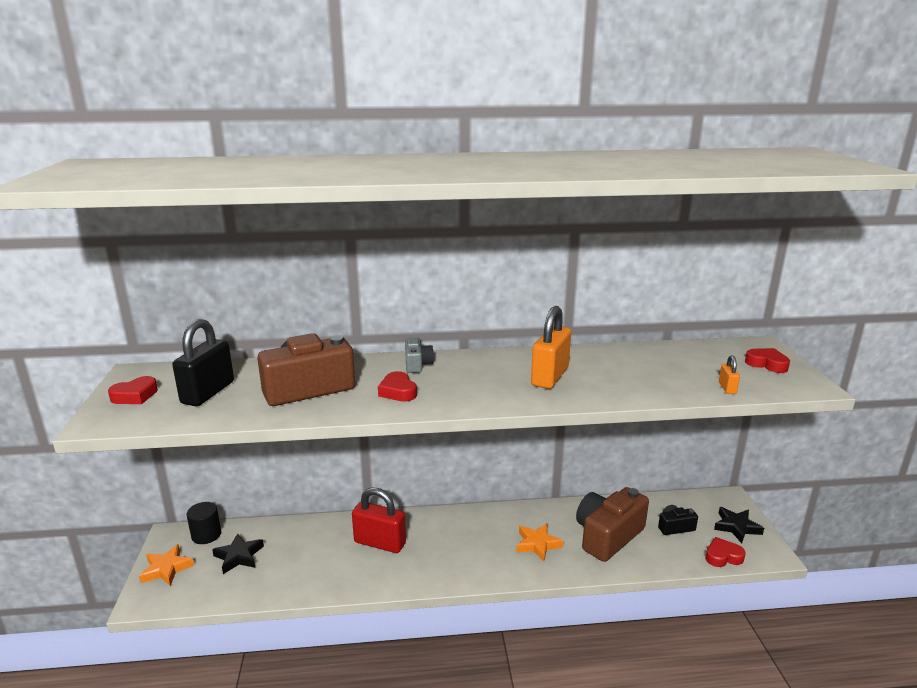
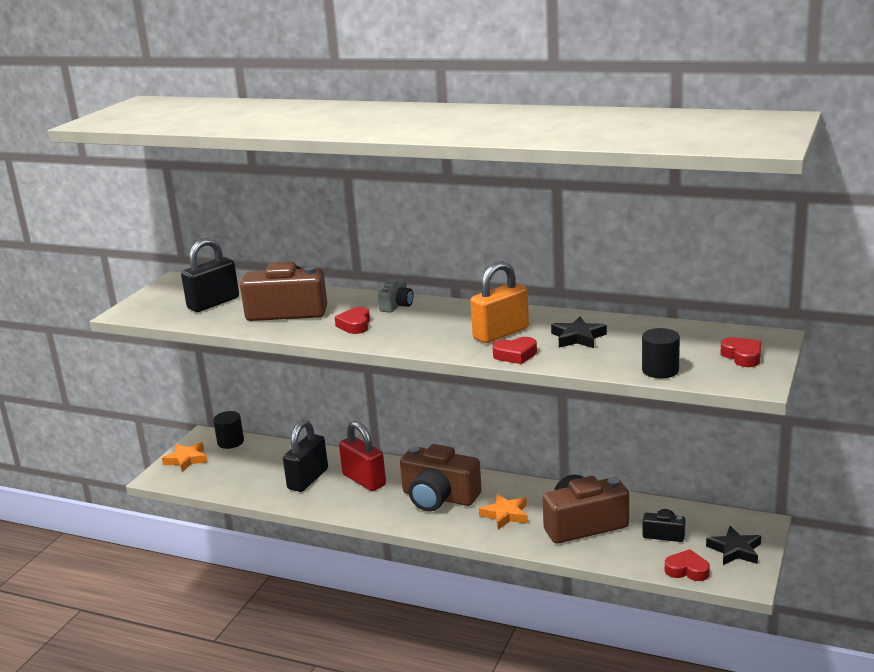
camera: 30 degrees right, 0 degrees up
red heart [108,376,158,404] -> red heart moved to [492,337,537,364]
black star [212,533,264,574] -> black star moved to [551,317,607,348]
orange padlock [719,355,740,394] -> black cylinder [642,328,680,378]
none -> black padlock [283,420,328,492]
none -> brown camera [400,444,482,511]

